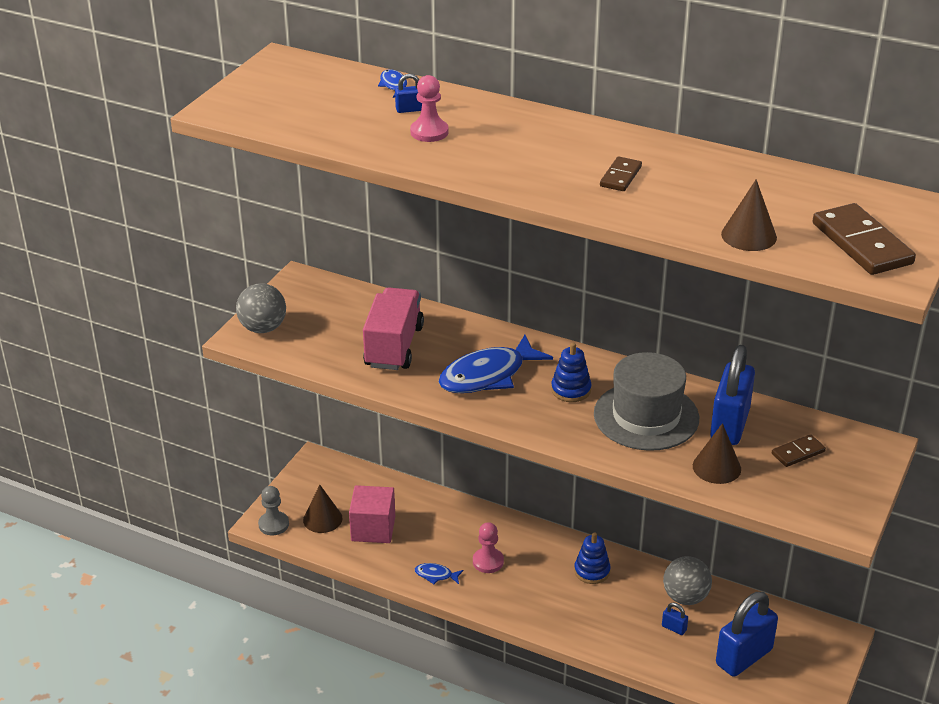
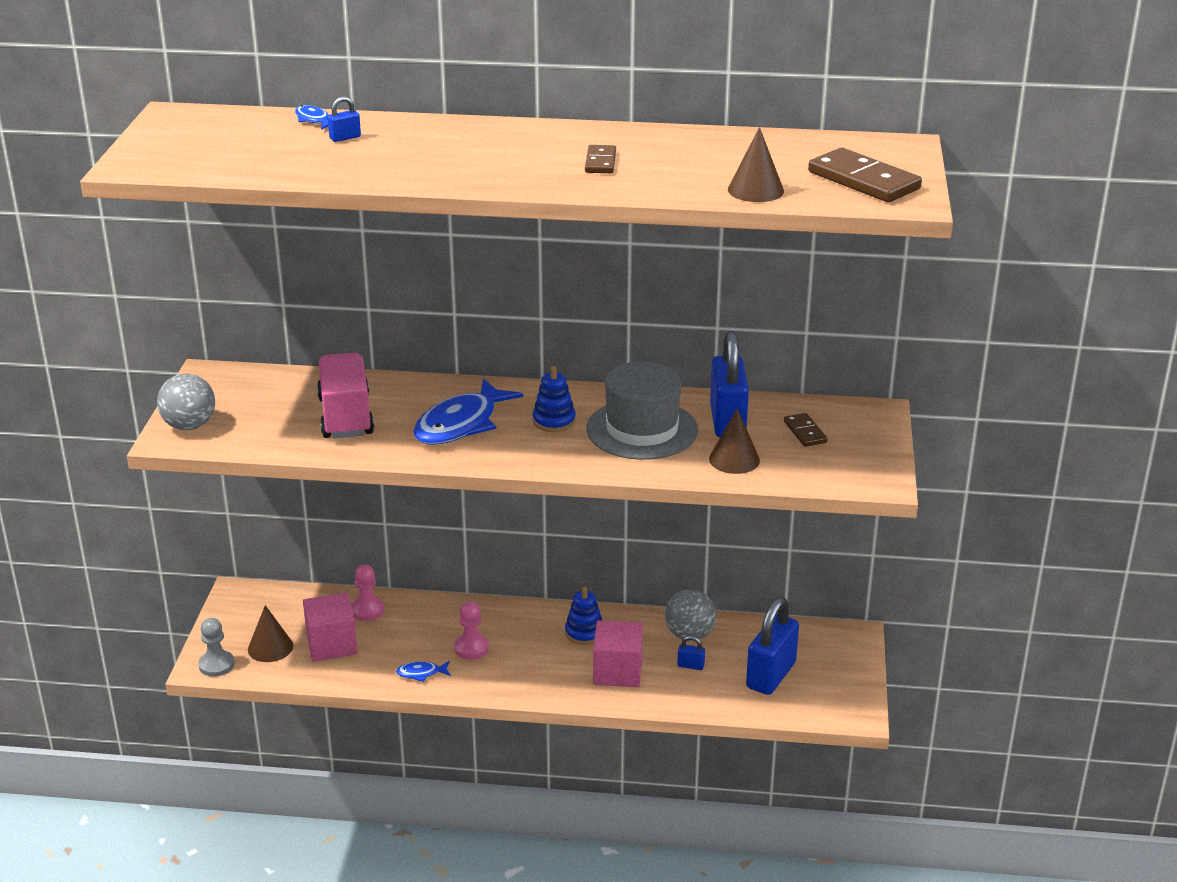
camera: 20 degrees left, 5 degrees down
pink pawn [410,75,449,142] -> pink pawn moved to [351,564,385,621]
brown domino [772,434,826,467] -> brown domino turned 60 degrees counterclockwise [784,413,827,447]
none -> pink cube [593,621,643,687]

